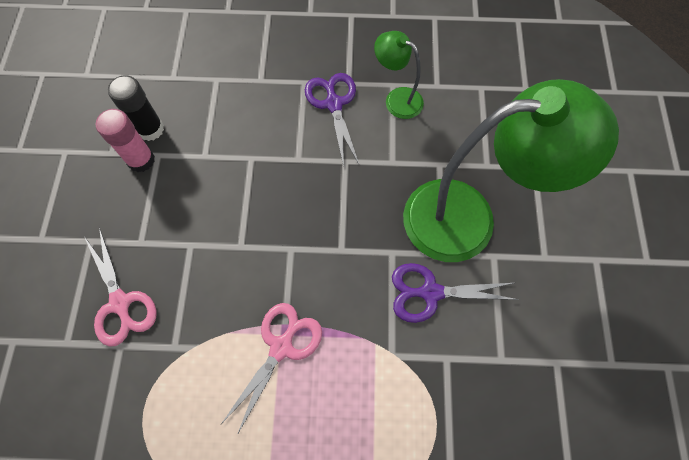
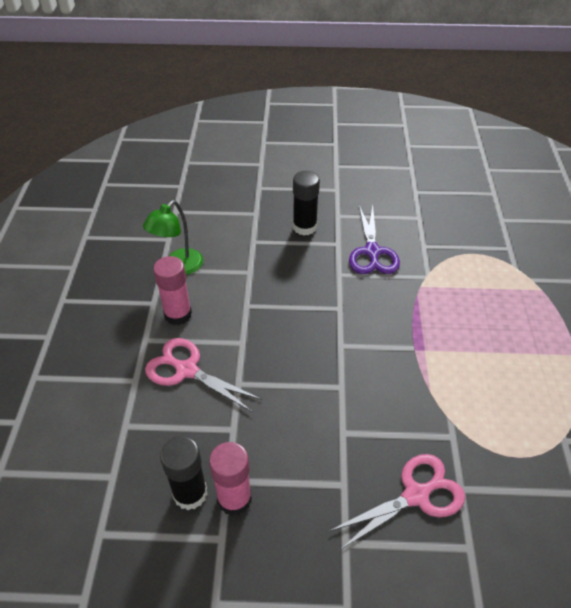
camera: 90 degrees left, 20 degrees down
pink scissors [221,303,322,435] -> pink scissors moved to [145,338,262,412]
purple scissors [305,73,359,167] -> pink glue stick [153,256,192,325]
green lamp [403,79,619,262] -> black glue stick [293,171,320,235]

